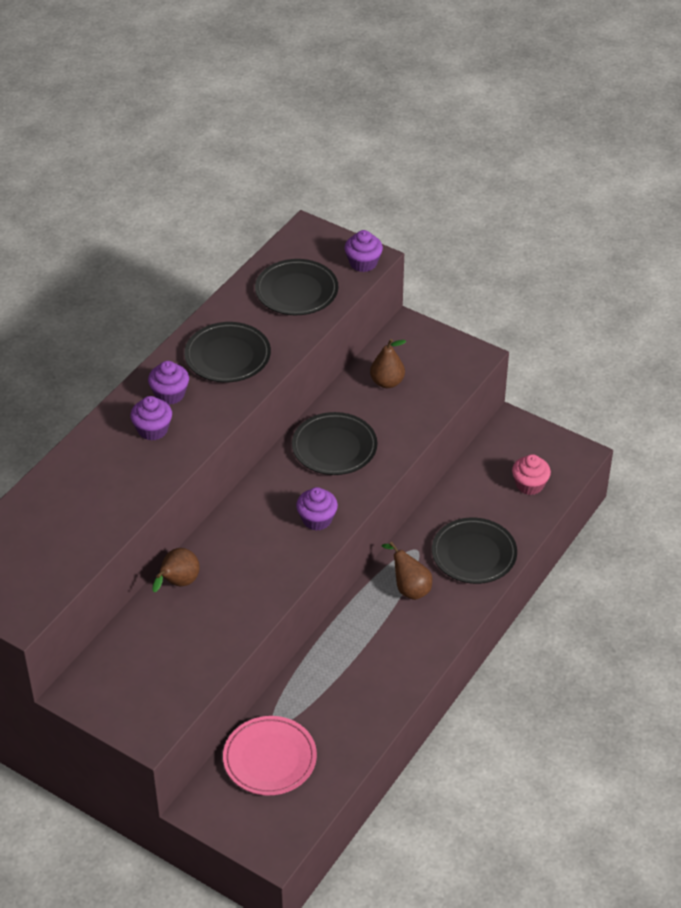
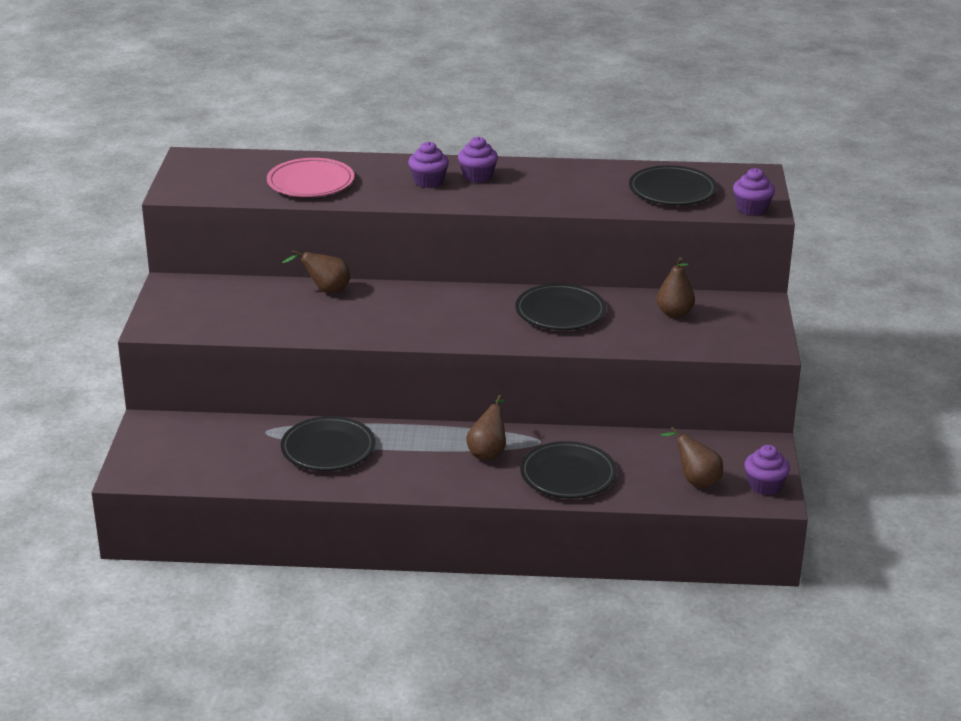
camera: 60 degrees right, 15 degrees down
black plate [184,322,271,382] -> black plate moved to [281,416,375,471]
pink plate [223,716,317,795] -> pink plate moved to [267,158,354,197]
purple cupcake [296,487,338,531] -> purple cupcake moved to [744,445,790,495]
pink cupcake [512,454,551,495] -> brown pear [660,427,723,488]

